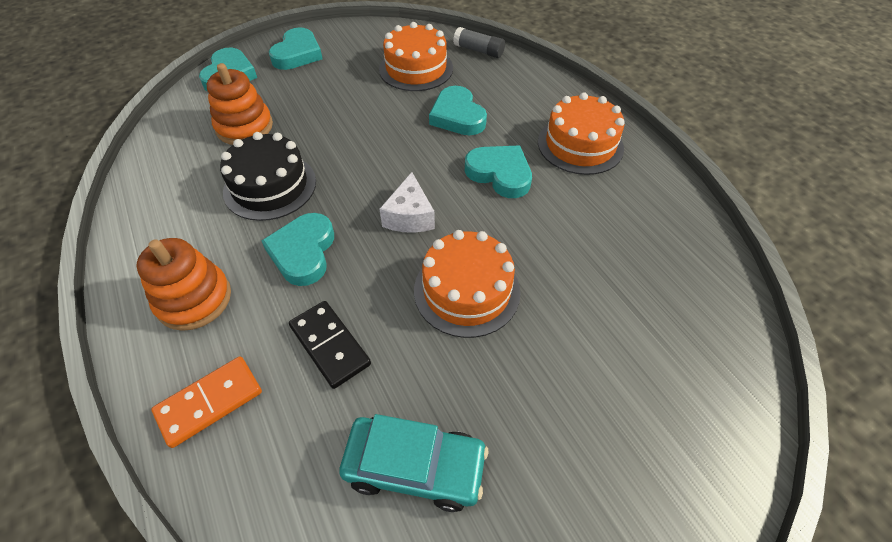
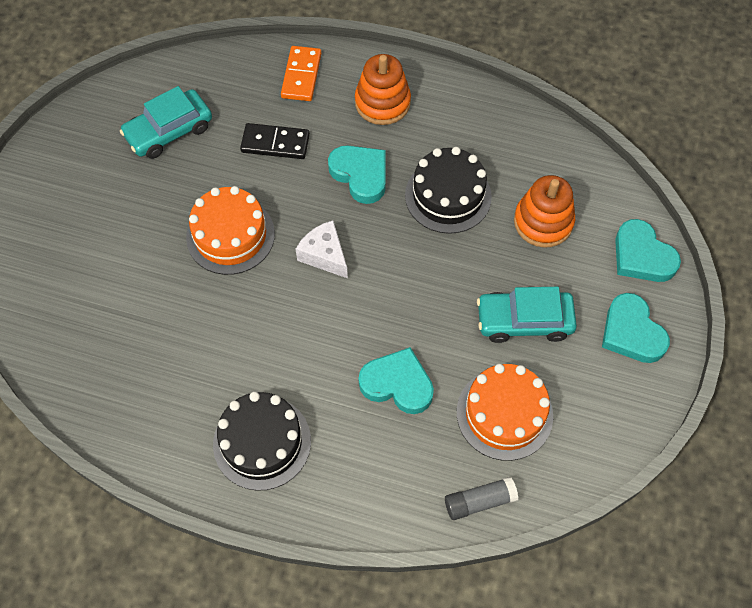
camera: 135 degrees right, 10 degrees up
turquoise heart [465,146,532,198] -> none
orange cake [538,92,625,175] -> black cake [213,392,311,491]
none -> turquoise car [477,287,577,343]

